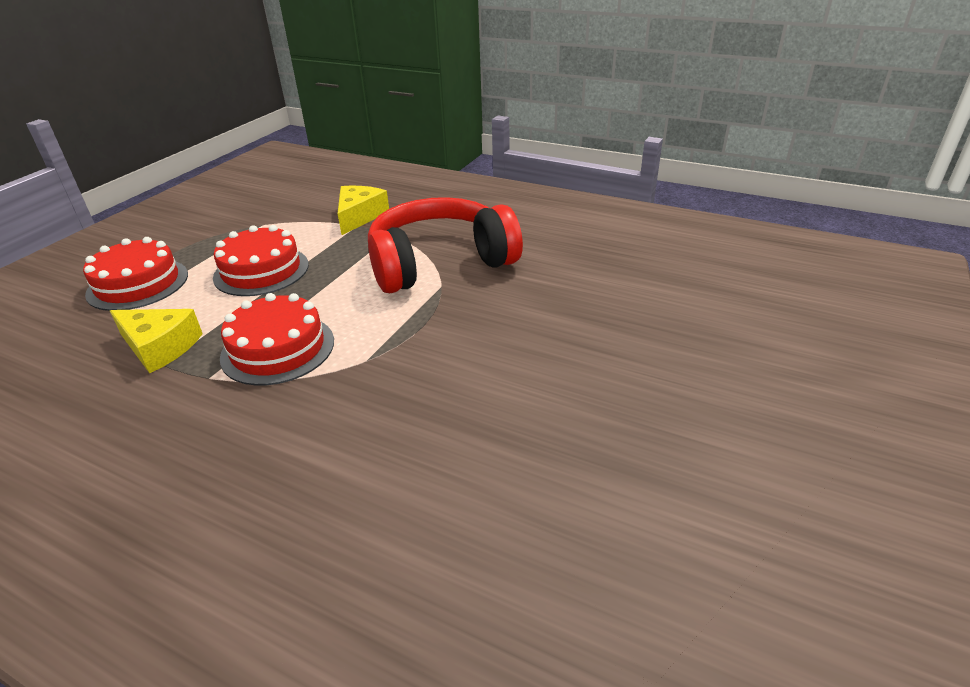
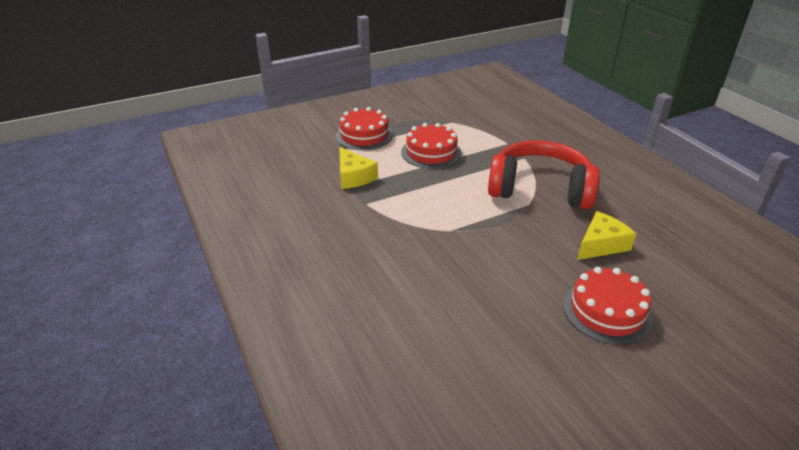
camera: 35 degrees right, 0 degrees up
red cake [220,293,334,386] -> red cake moved to [563,267,653,345]
yellow cheese [338,186,389,235] -> yellow cheese moved to [577,211,636,260]

